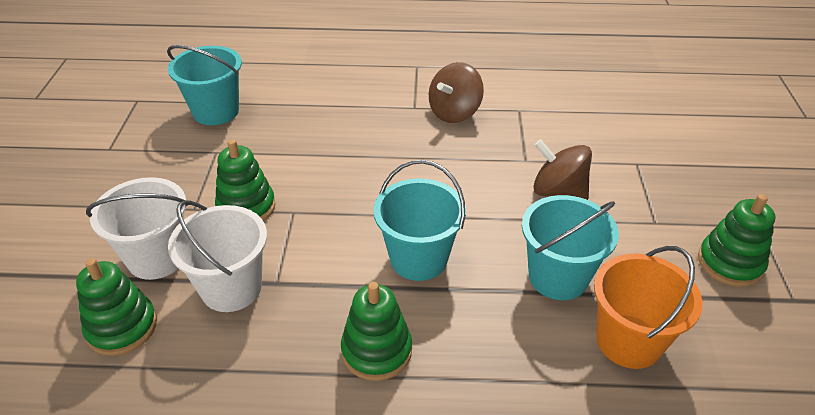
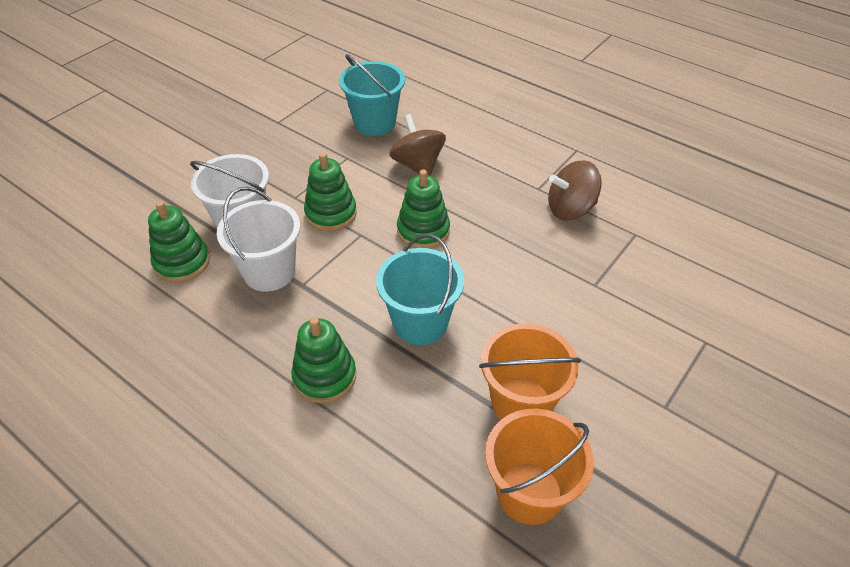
camera: 35 degrees right, 5 degrees up
turquoise bucket [522,195,619,300] -> orange bucket [479,323,581,420]
brown spinning top [533,139,592,200] -> brown spinning top moved to [389,114,446,176]
green stacking toy [698,194,775,287] -> green stacking toy moved to [397,169,450,249]

